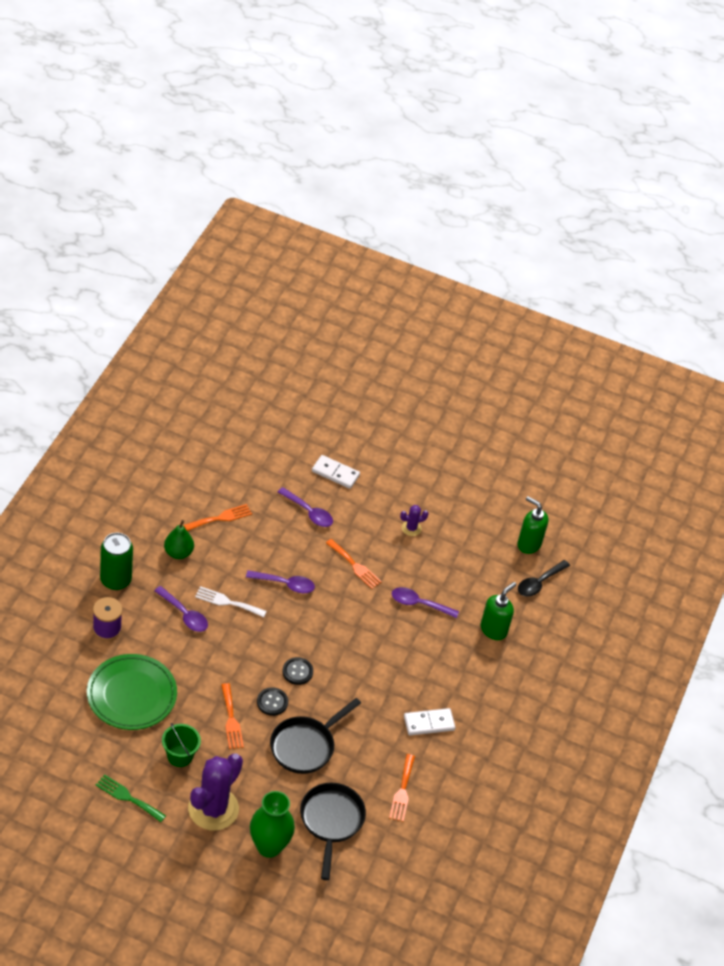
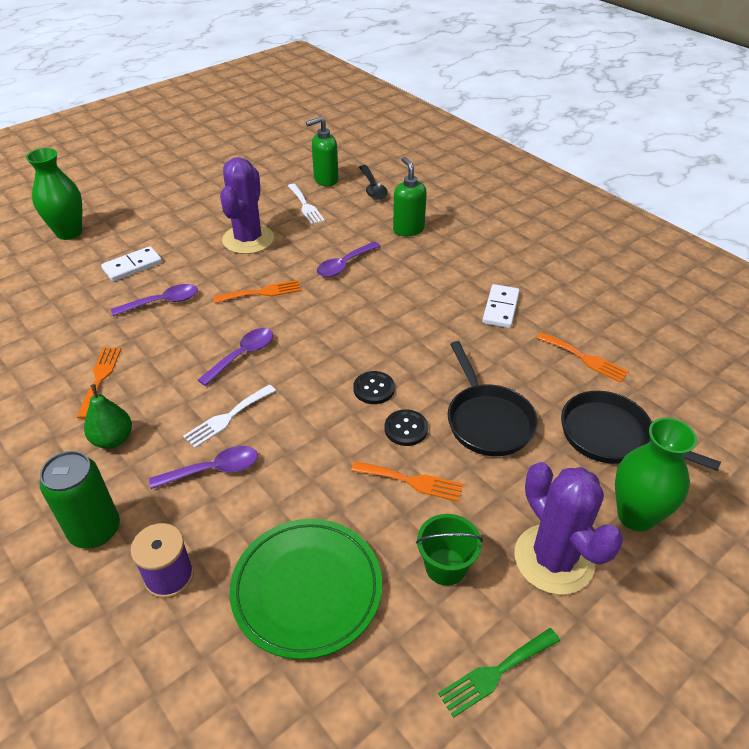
camera: 55 degrees left, 5 degrees down
purple cactus [400,505,429,536] -> purple cactus [220,157,274,254], size x2.24
none -> green vase [26,148,82,240]
none -> white fork [288,183,325,225]

